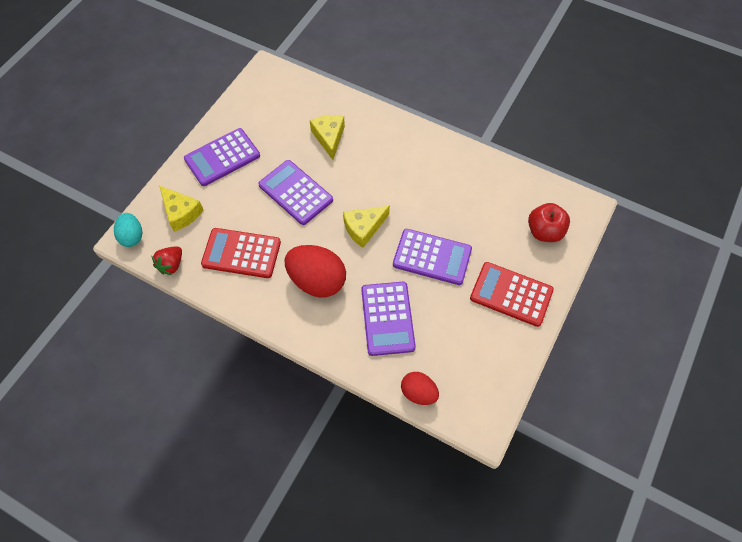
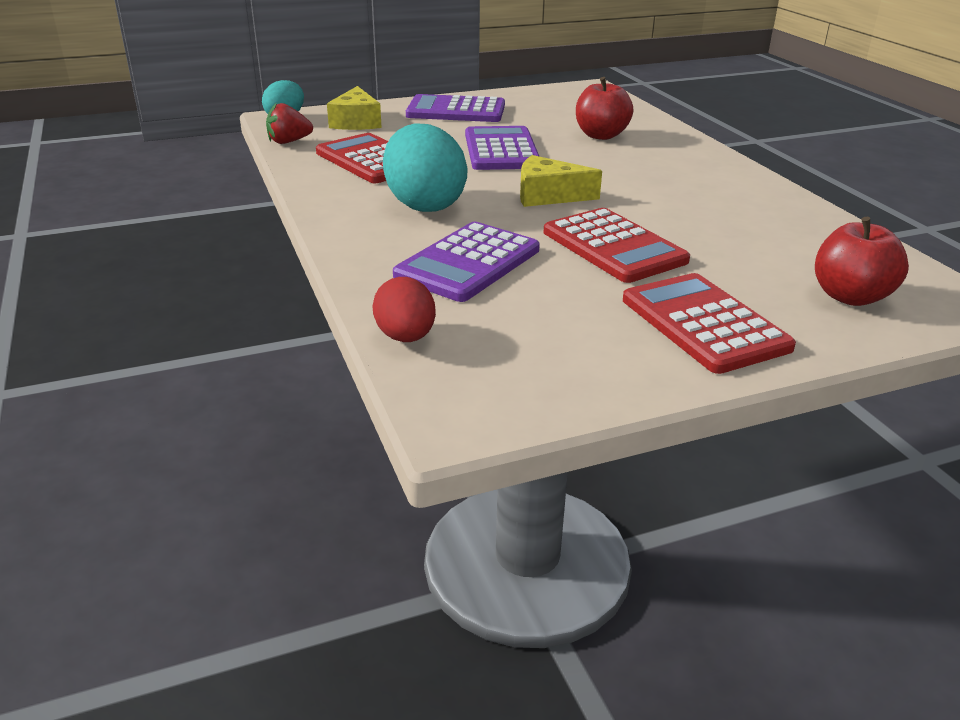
camera: 40 degrees right, 30 degrees down
red egg [285,245,346,297] -> turquoise egg [383,123,468,212]
yellow cheese [310,115,345,160] -> red apple [576,77,633,140]
purple calculator [393,229,472,285] -> red calculator [544,208,690,283]

